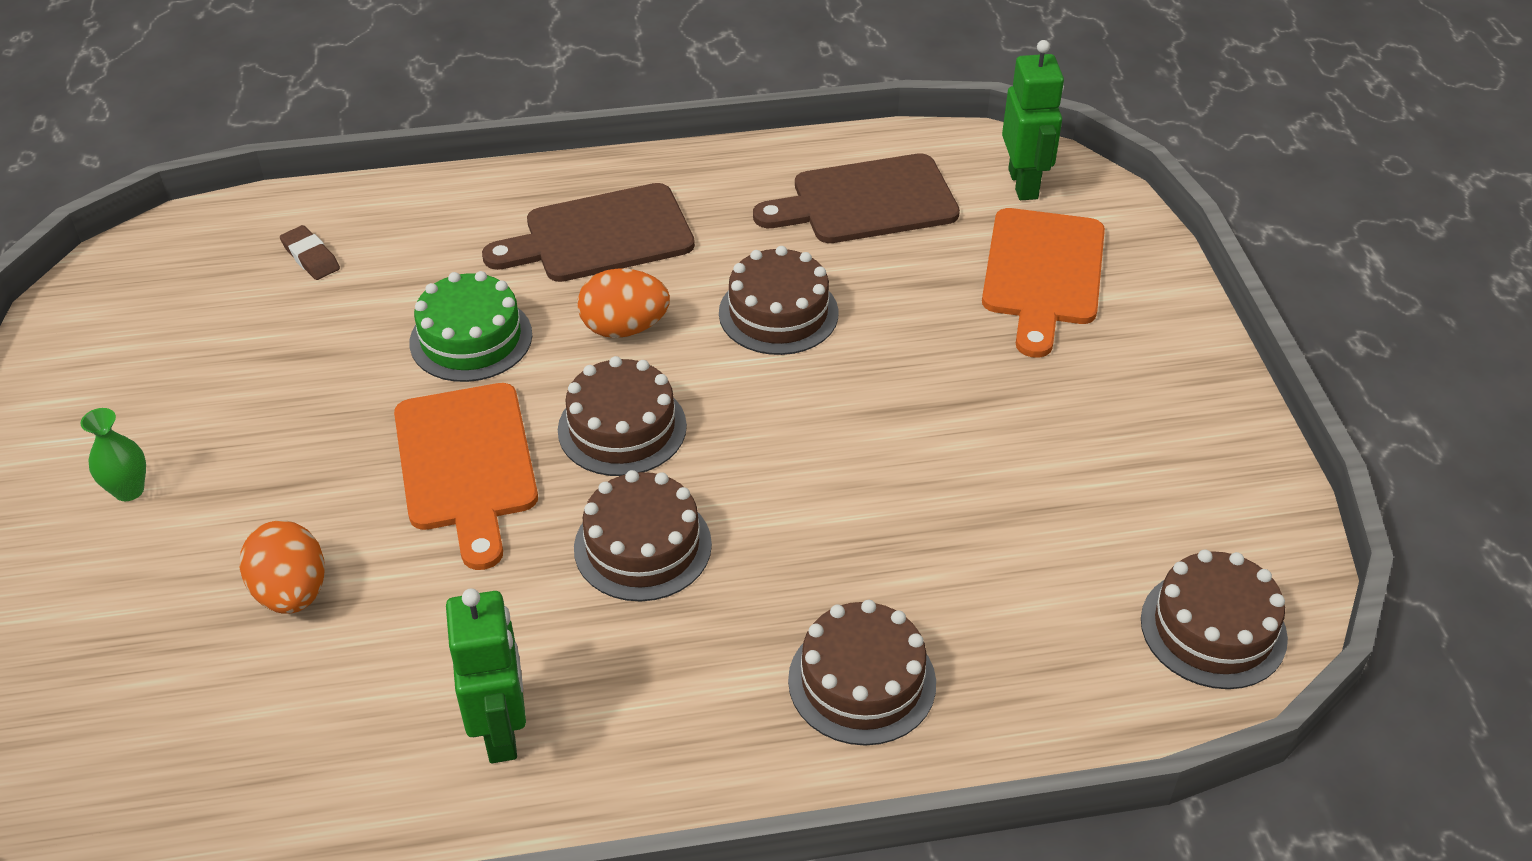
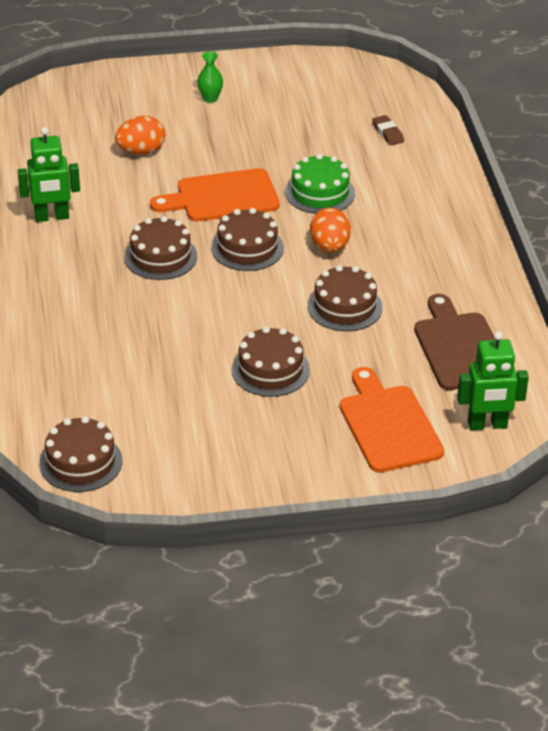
camera: 90 degrees right, 5 degrees down
brown eraser [280,225,340,280] -> brown eraser turned 75 degrees counterclockwise [372,115,404,145]
brown cutting board [482,183,695,282] -> none
brown cake [788,600,936,745] -> brown cake moved to [231,326,310,397]
orange cutting board [982,208,1105,357] -> orange cutting board turned 60 degrees clockwise [340,367,444,472]

